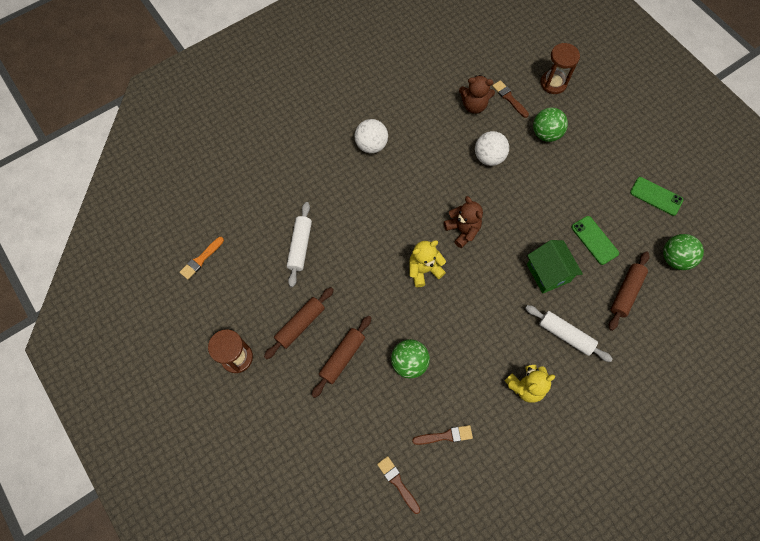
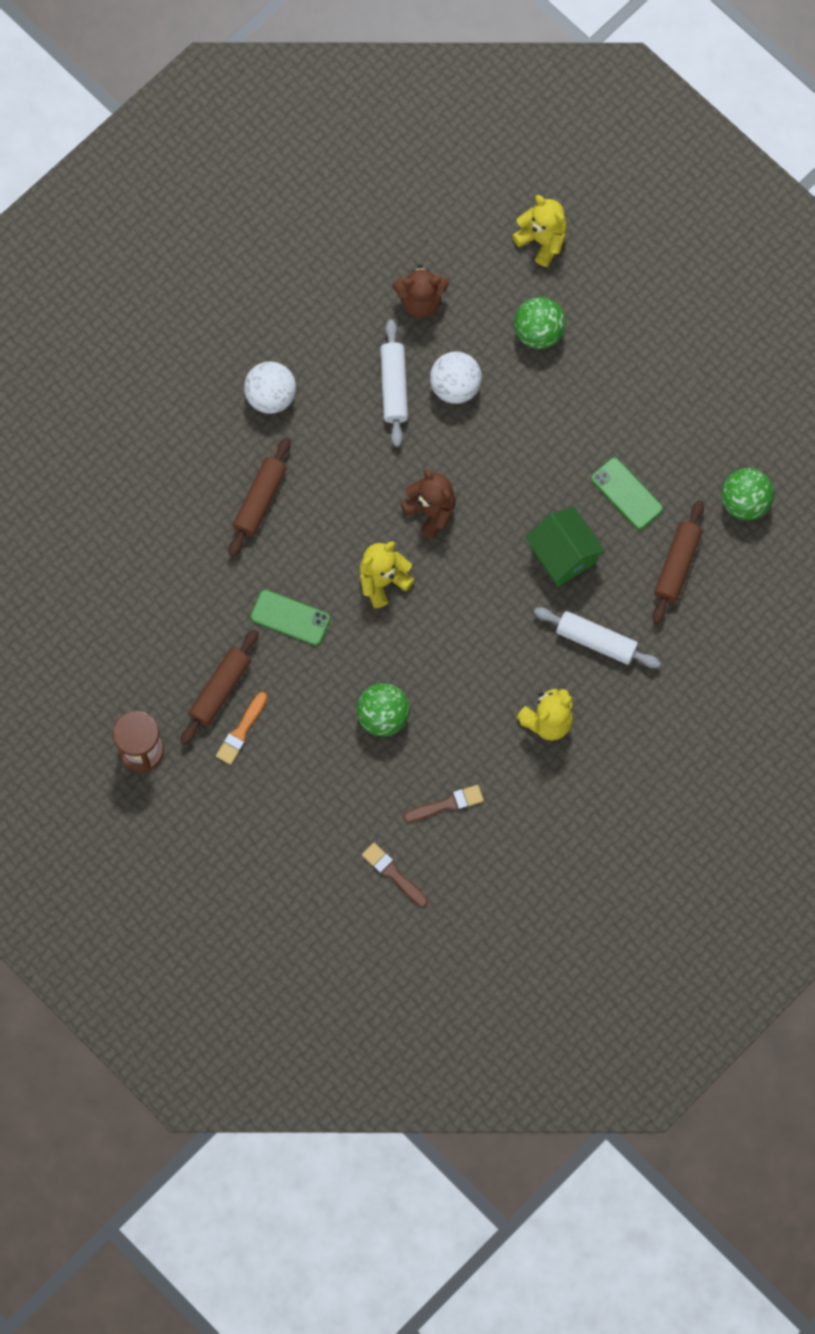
camera: 10 degrees left, 5 degrees up
orange brush [180,237,224,280] -> orange brush moved to [216,692,267,765]
white rolling pin [287,202,312,287] -> white rolling pin moved to [380,319,408,447]
brown rolling pin [311,316,371,398] -> brown rolling pin moved to [229,437,291,557]
brown brush [492,80,529,118] -> none
brown hourglass [540,43,580,94] -> yellow teddy bear [512,195,567,267]
green phone [630,177,683,216] -> green phone moved to [250,589,331,646]

